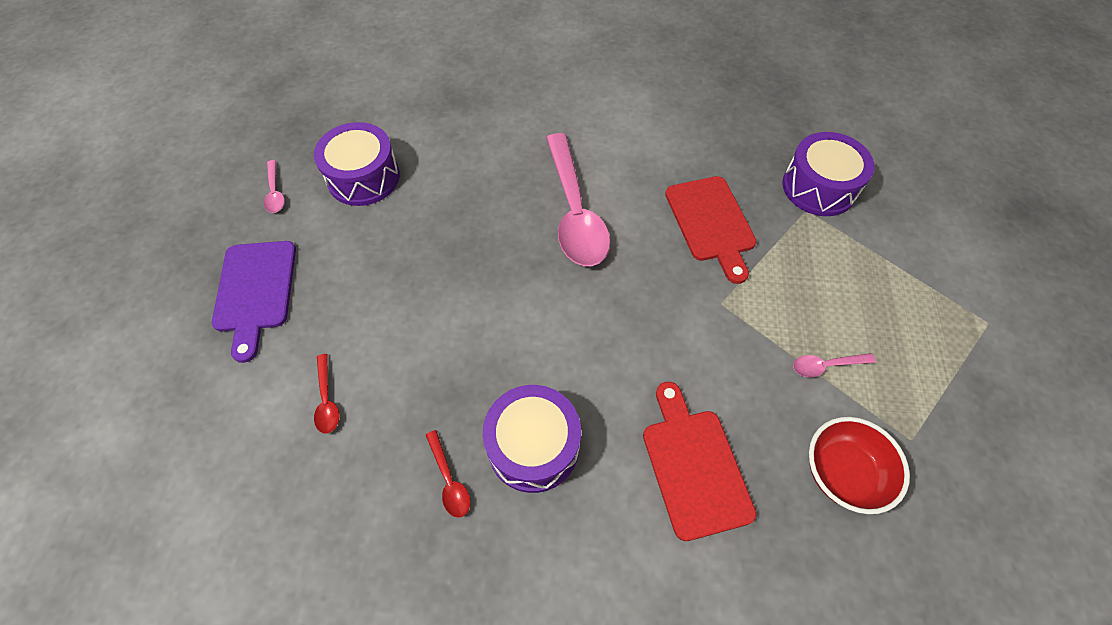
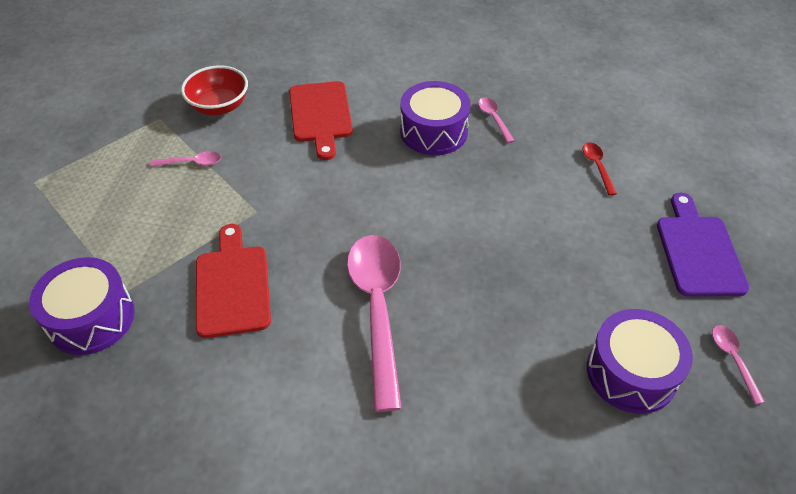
camera: 175 degrees left, 10 degrees down
red spoon [426,430,470,518] -> pink spoon [478,97,515,143]

